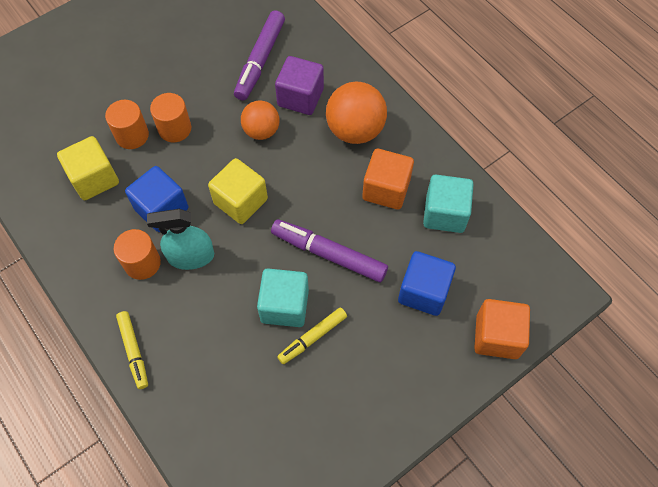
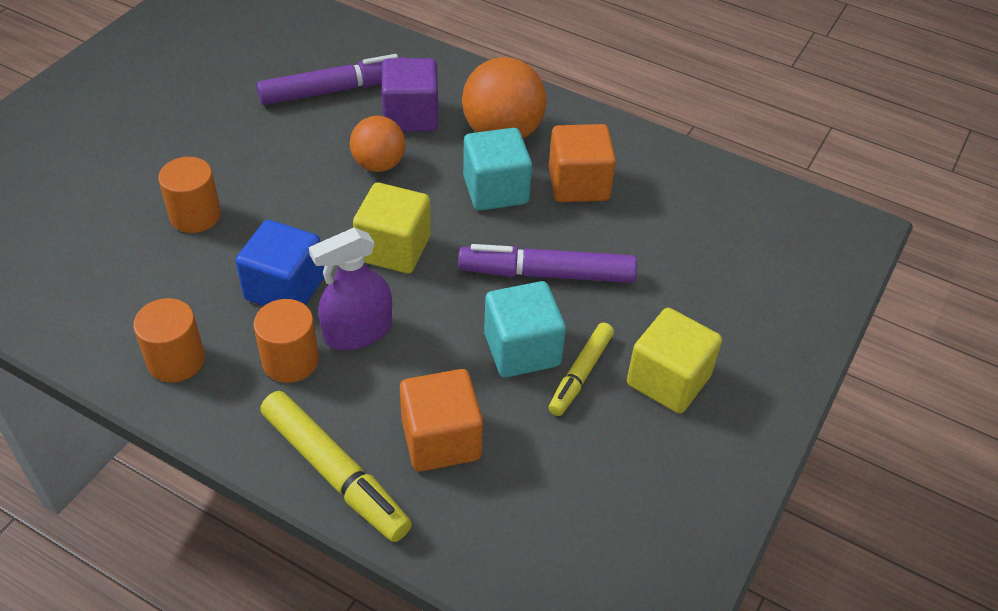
camera: 25 degrees left, 15 degrees down
yellow cube [57,136,119,200] -> yellow cube moved to [627,308,722,414]
yellow marker [116,311,148,389] -> yellow marker [260,391,412,542], size x1.59
turquoise spray bottle [147,209,214,270] -> purple spray bottle [309,228,392,350]
orange cylinder [150,93,191,142] -> orange cylinder moved to [133,298,205,383]
purple marker [234,10,285,101] -> purple marker turned 105 degrees counterclockwise [257,54,406,105]
blue cube [398,251,456,316] -> none
turquoise cube [423,175,474,233] -> turquoise cube moved to [463,128,532,211]
orange cube [474,299,530,359] -> orange cube moved to [400,369,483,472]

